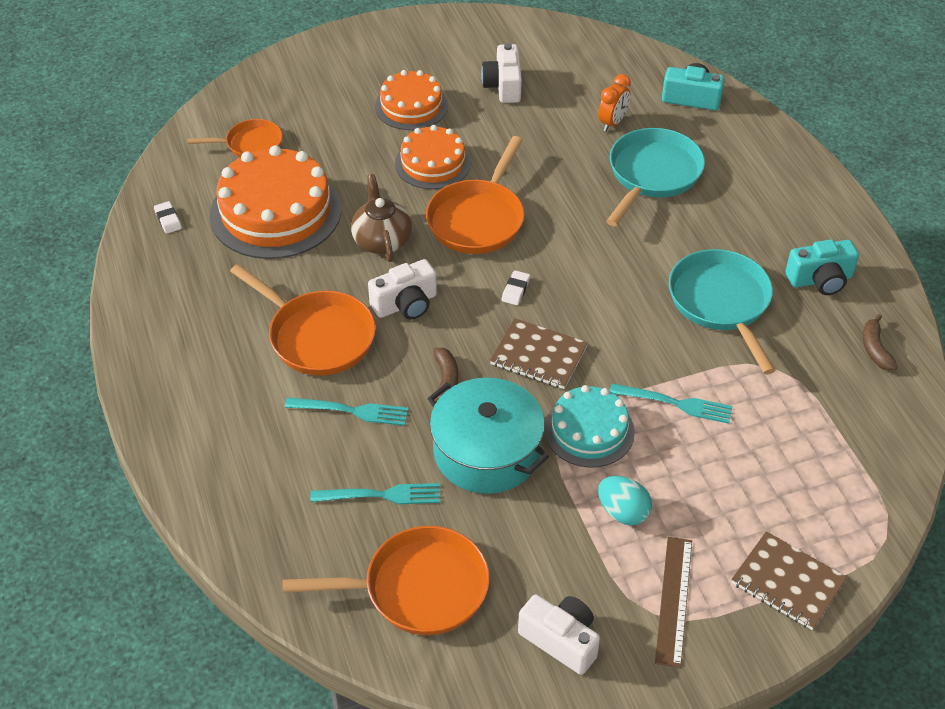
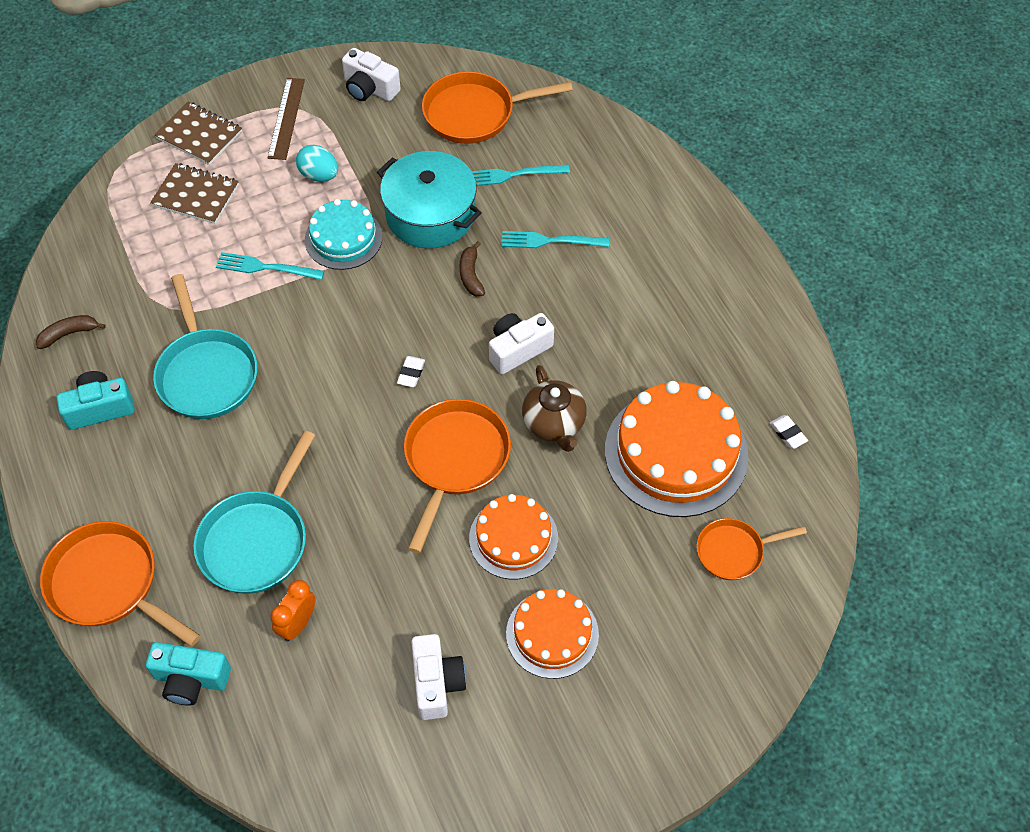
camera: 175 degrees right, 10 degrees up
orange pan [230,264,376,376] -> orange pan moved to [40,521,201,647]
brown notebook [490,318,588,389] -> brown notebook moved to [150,163,239,224]
brown banana [863,314,898,371] -> brown banana turned 105 degrees counterclockwise [36,315,106,349]

